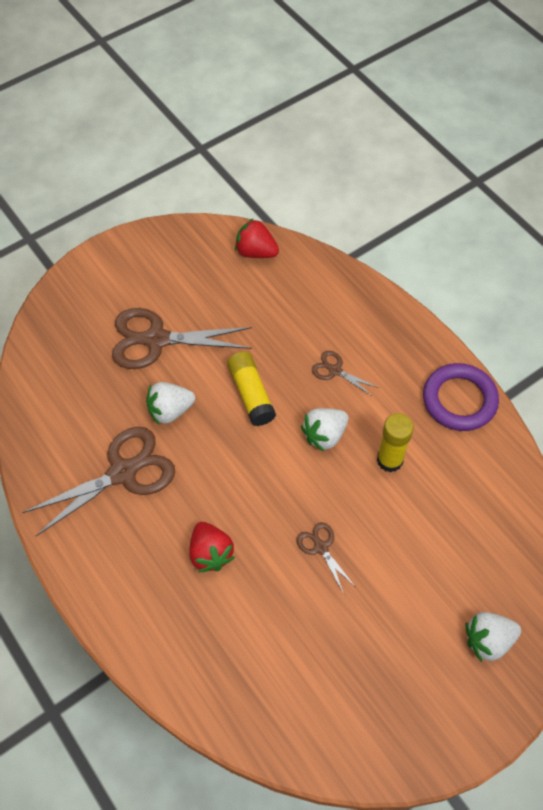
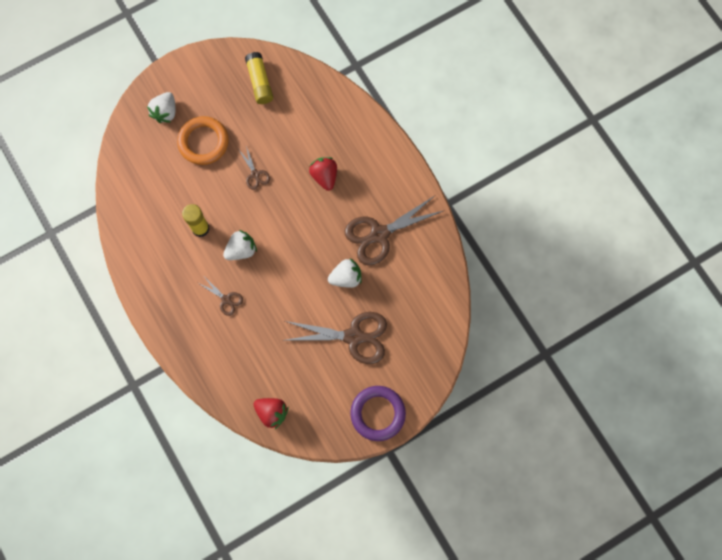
camera: 175 degrees left, 15 degrees up
yellow glue stick [227,351,276,426] -> yellow glue stick moved to [245,52,273,104]
purple ring [423,363,499,431] -> purple ring moved to [350,386,406,441]
white strawberry [465,612,521,662] -> white strawberry turned 120 degrees clockwise [147,92,175,123]
none -> orange ring [177,116,229,165]

